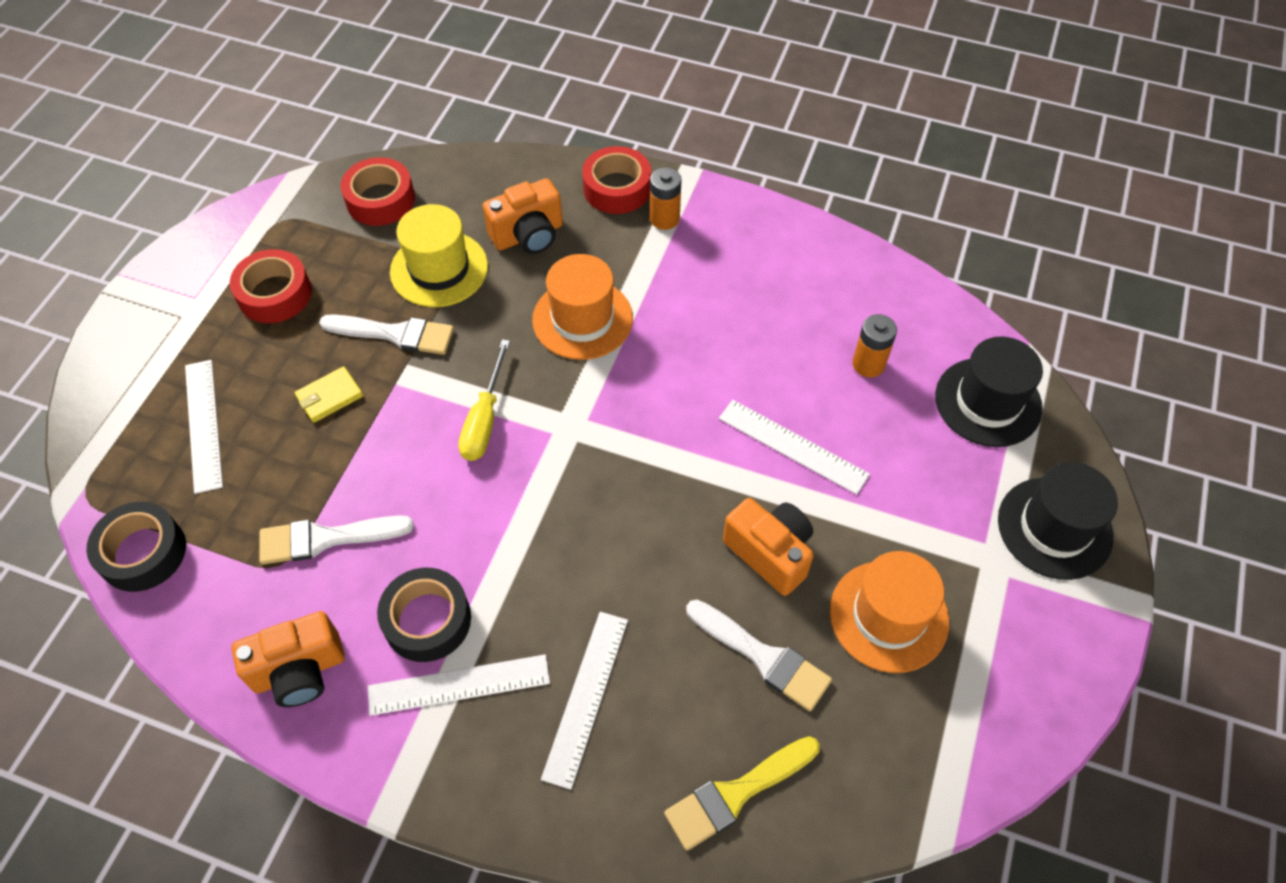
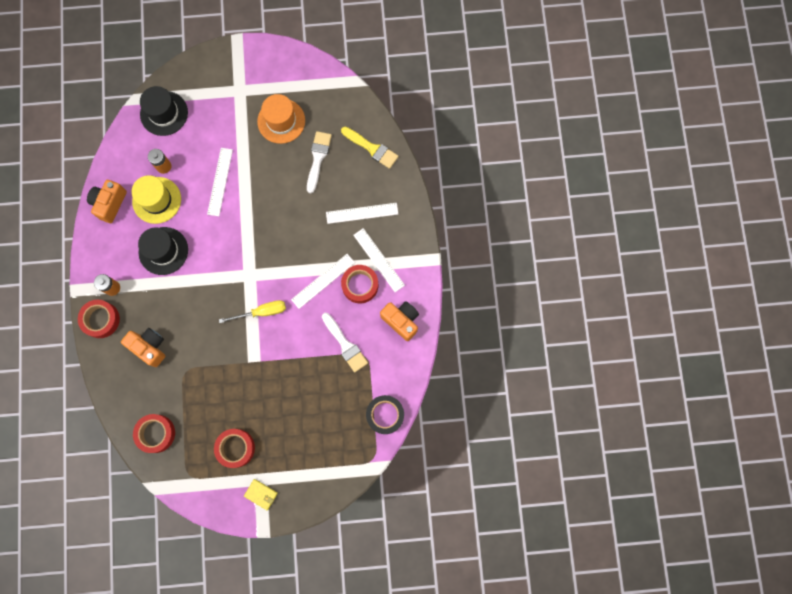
camera: 115 degrees left, 20 degrees up
white ruler [185,360,223,494] -> white ruler moved to [291,254,355,309]
yellow wallet [294,366,363,423] -> yellow wallet moved to [244,479,278,510]
white brush [319,314,454,355] -> none
black tape [377,568,471,662] -> red tape [341,265,378,303]
yellow hat [390,204,488,307] -> yellow hat moved to [132,175,181,224]
orange hat [532,254,633,360] -> none
orange camera [723,498,814,596] -> orange camera moved to [87,180,127,223]
black hat [998,462,1118,580] -> black hat moved to [138,227,188,275]

